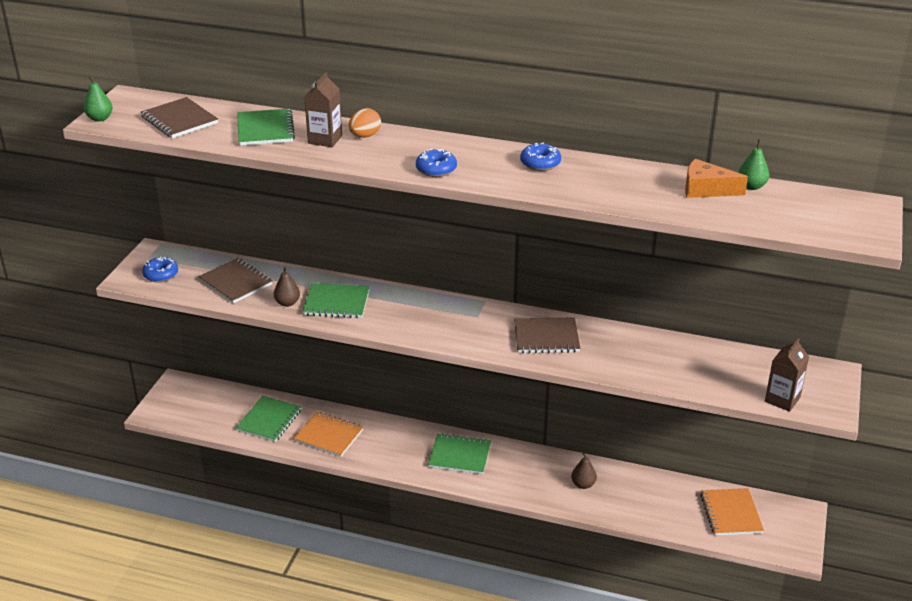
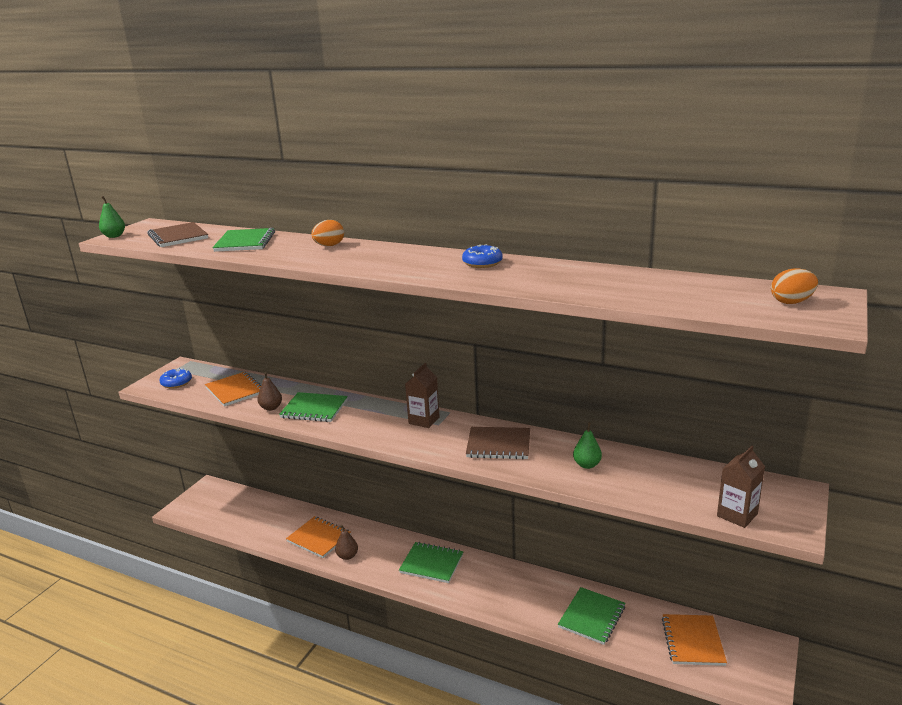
camera: 10 degrees right, 10 degrees down
brown notebook [199,258,272,303] -> orange notebook [205,372,261,407]
green notebook [236,396,302,442] -> green notebook moved to [558,587,625,645]
brown carton [304,72,342,147] -> brown carton moved to [405,363,440,428]
blue donut [416,149,457,177] -> none
brown pear [571,452,597,489] -> brown pear moved to [335,525,358,560]
orange cheese [685,159,748,198] -> none
green pear [738,139,769,190] -> green pear moved to [573,422,602,469]
none -> orange egg [771,268,818,304]

